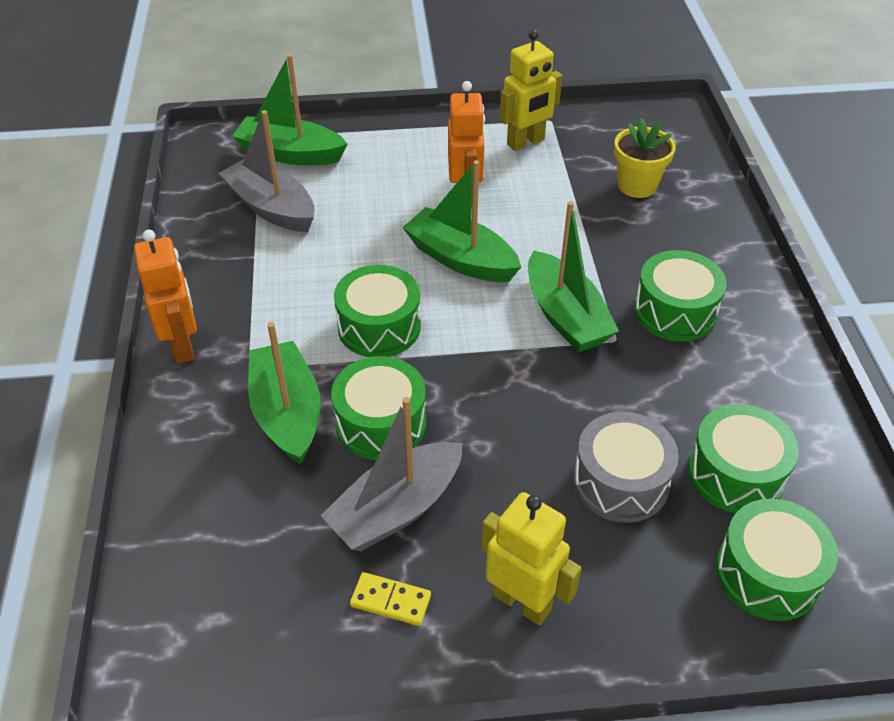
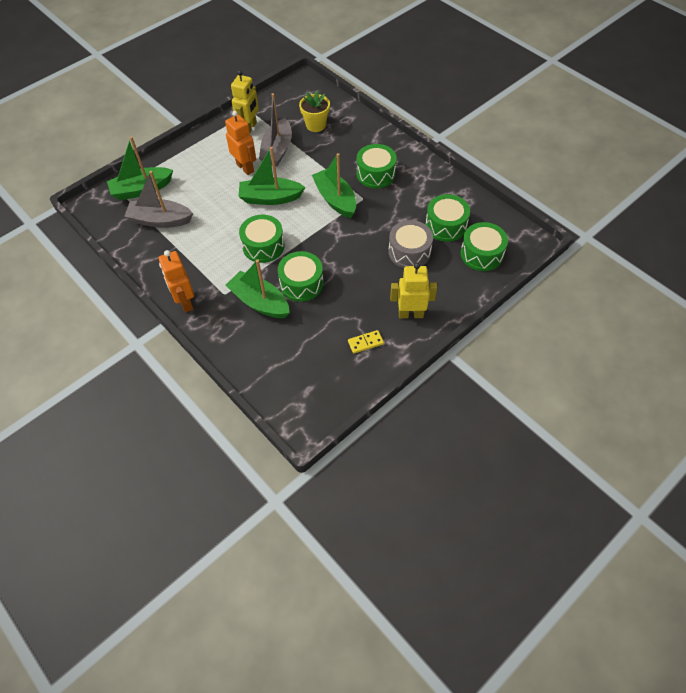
camera: 35 degrees left, 10 degrees up
orange robot [134,230,197,364] -> orange robot turned 150 degrees counterclockwise [159,250,194,313]
grey boat [320,397,462,551] -> grey boat moved to [259,93,292,167]
green boat [528,201,619,352] -> green boat turned 150 degrees counterclockwise [312,153,356,218]

